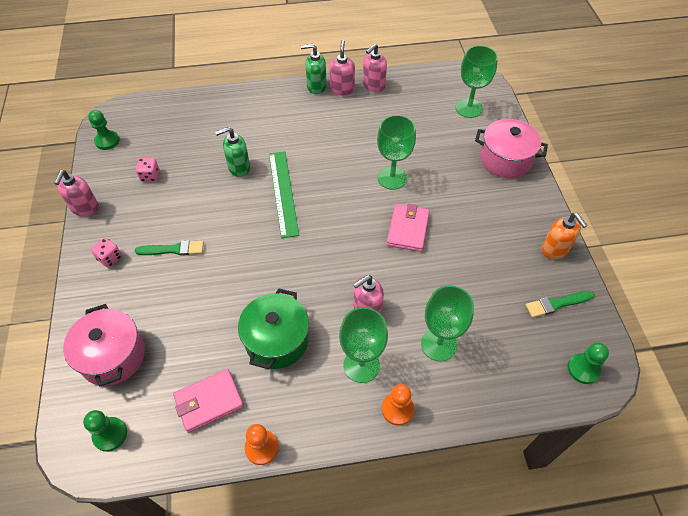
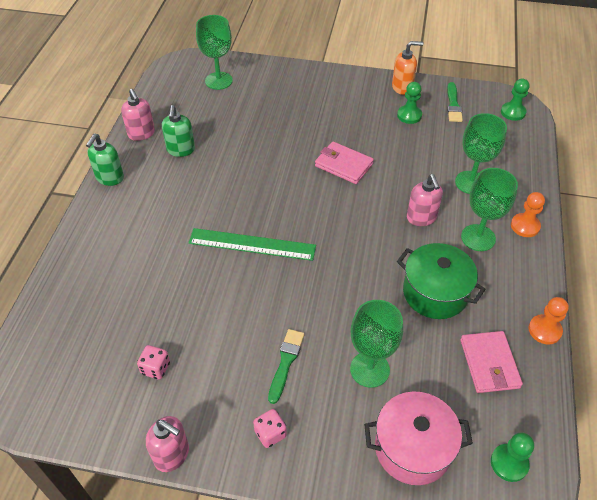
camera: 70 degrees left, 5 degrees down
green pawn [88,110,120,150] -> green pawn moved to [397,82,422,124]
green soap dispenser [215,127,250,177] -> green soap dispenser moved to [162,105,195,157]
pink soap dispenser [329,40,355,95] -> none
green goblet [377,115,416,190] -> green goblet moved to [350,300,403,388]
pink pot [475,119,548,178] -> none

